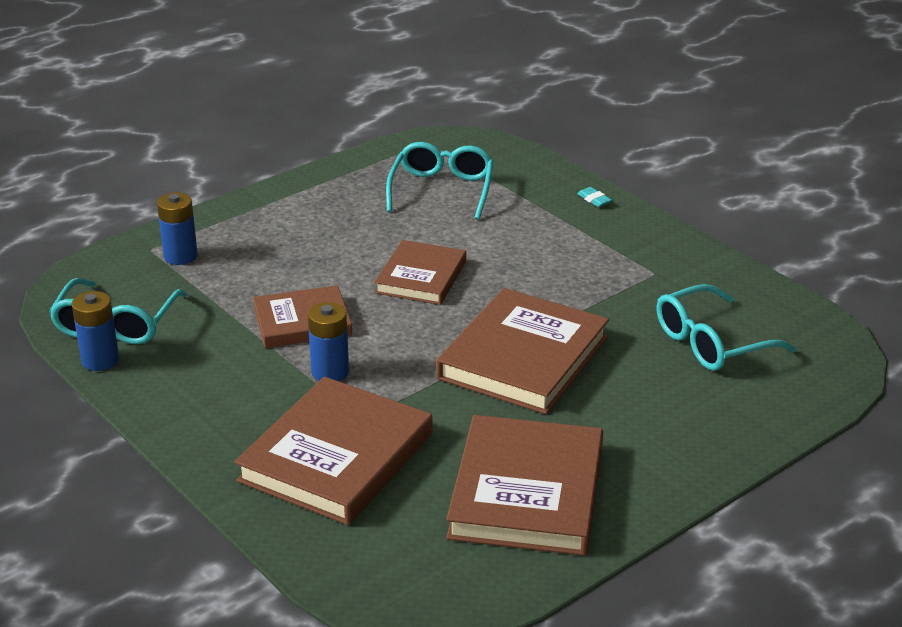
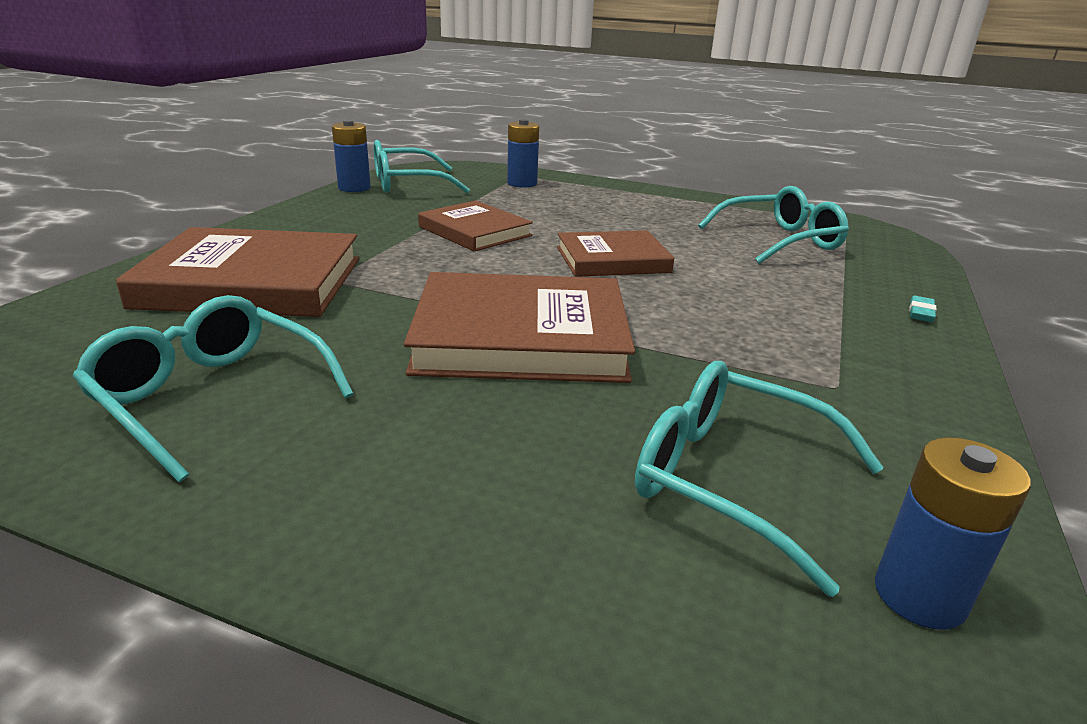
camera: 60 degrees right, 5 degrees down
blue battery [308,302,349,381] -> blue battery moved to [875,437,1031,630]
brown book [446,415,603,556] -> turquoise glasses [73,295,354,482]

